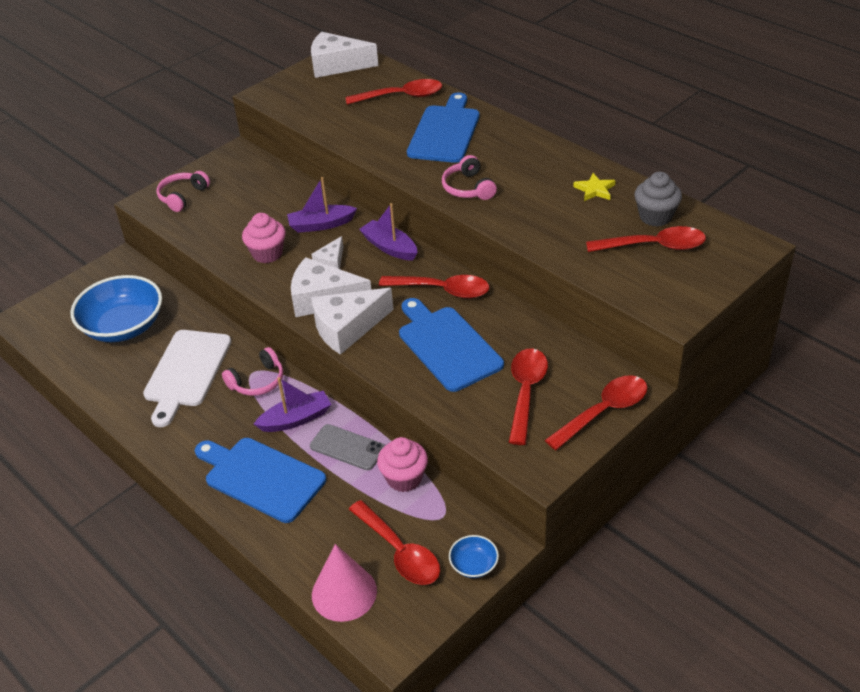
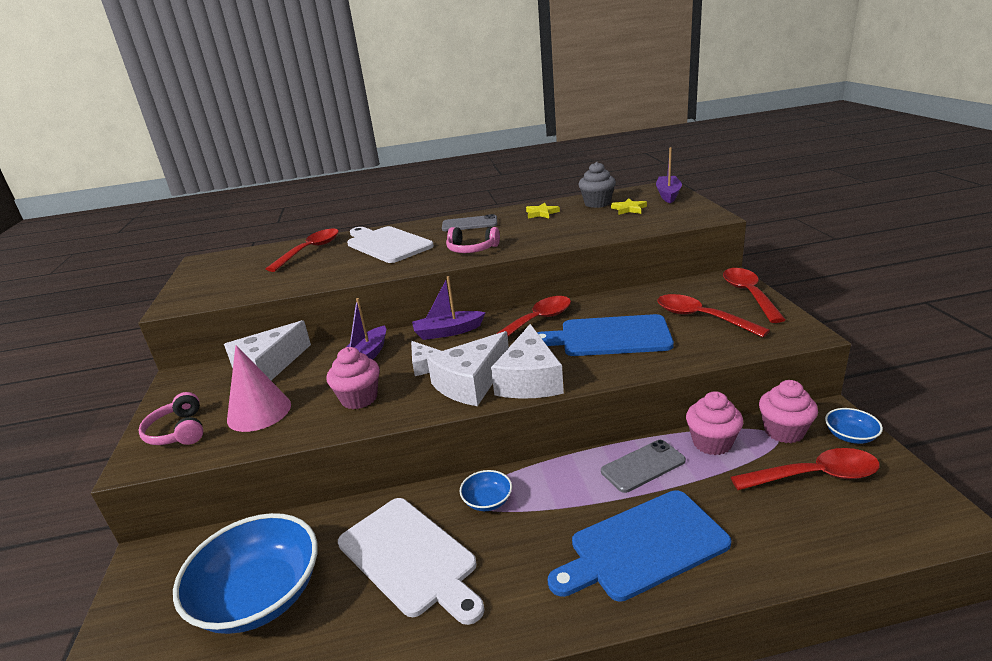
camera: 55 degrees left, 15 degrees down
pink headphones [222,347,283,396] -> blue bowl [460,470,512,511]
purple boat [254,377,331,432] -> purple boat moved to [656,147,682,203]
white cheese [311,32,378,78] -> white cheese moved to [224,320,311,380]
pink cone [312,544,377,622] -> pink cone moved to [227,345,291,432]
blue cutting board [407,92,480,163] -> white cutting board [347,226,434,263]
red spoon [586,226,706,252] -> yellow star [611,198,647,215]
none -> grey phone [442,214,497,231]
none -> pink cupcake [759,380,818,443]

